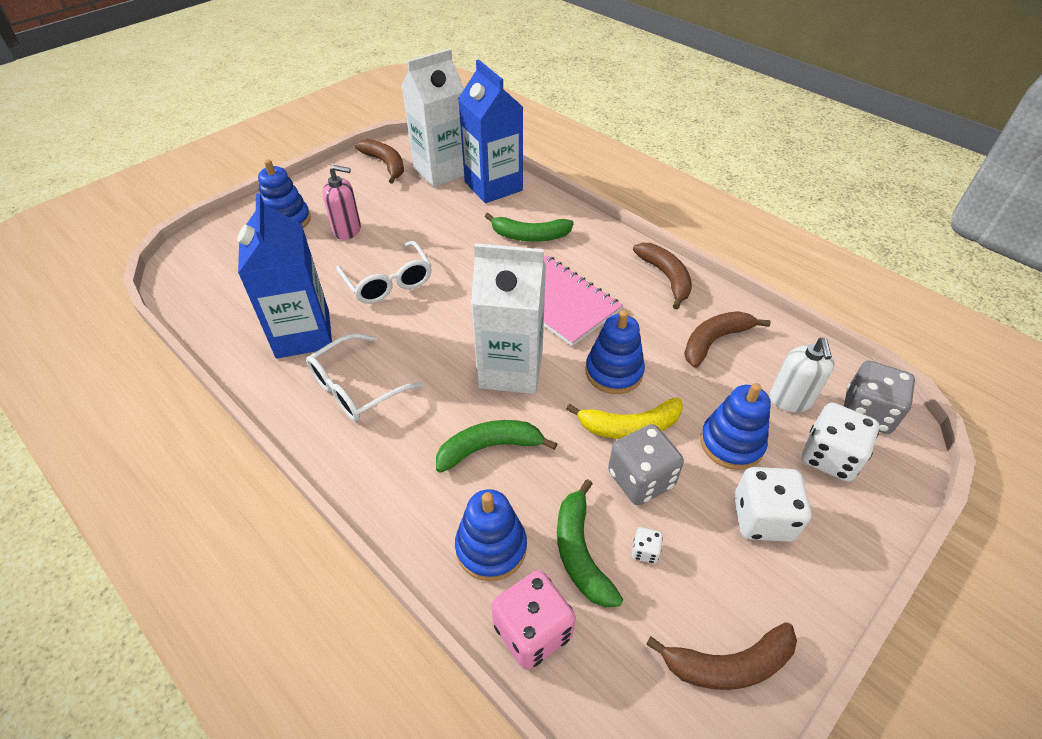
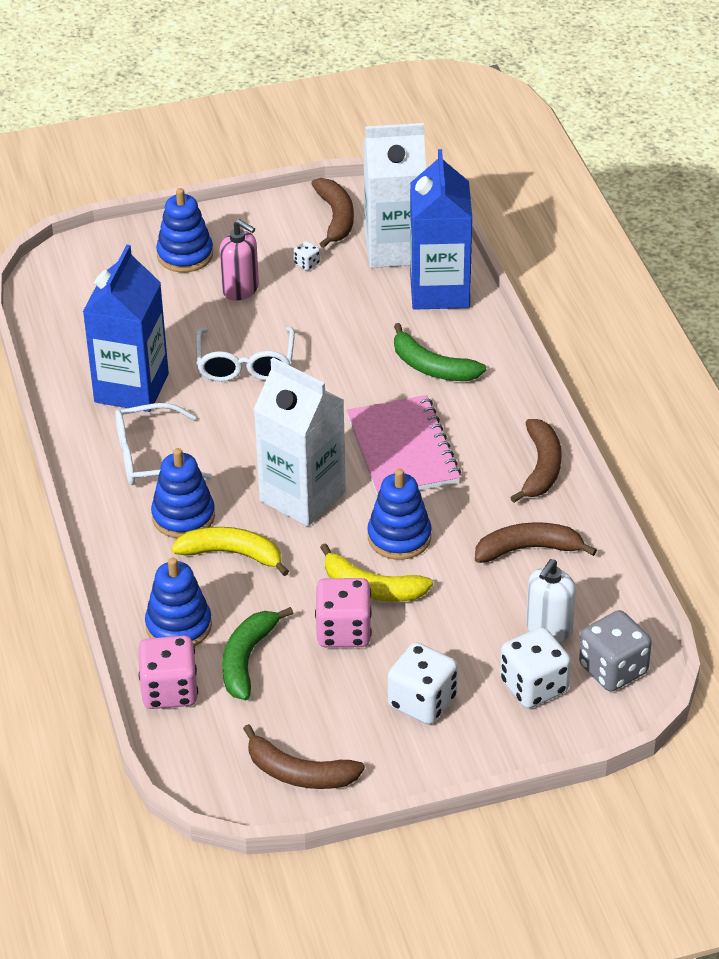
camera: 30 degrees right, 5 degrees down
green banana [436,420,557,473] -> yellow banana [171,527,289,576]
grey dice [608,424,684,505] -> pink dice [315,578,372,647]
white dice [632,527,663,564] -> white dice moved to [294,241,320,271]
blue stacking toy [700,383,771,470] -> blue stacking toy moved to [151,448,215,538]

